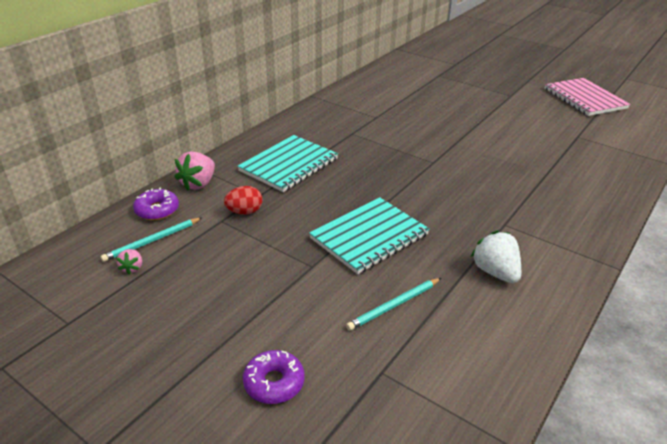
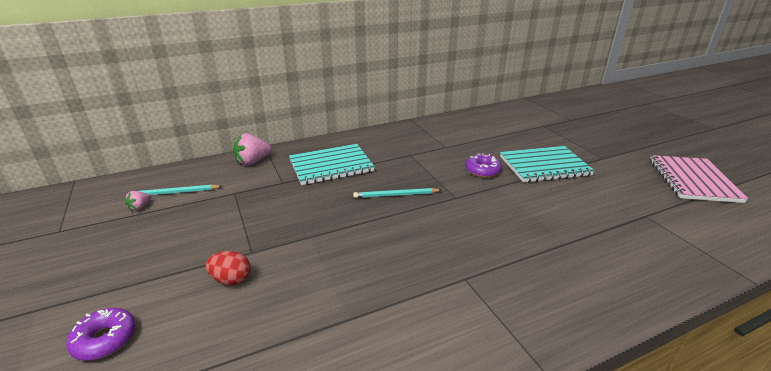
camera: 30 degrees right, 5 degrees down
purple donut [133,188,179,220] -> purple donut moved to [465,153,502,178]
red egg [224,186,262,215] -> red egg moved to [206,251,251,285]
turquoise notebook [309,197,430,274] -> turquoise notebook moved to [500,146,595,183]
turquoise pencil [346,278,441,331] -> turquoise pencil moved to [353,188,441,198]
white strawberry [471,230,521,283] -> none

